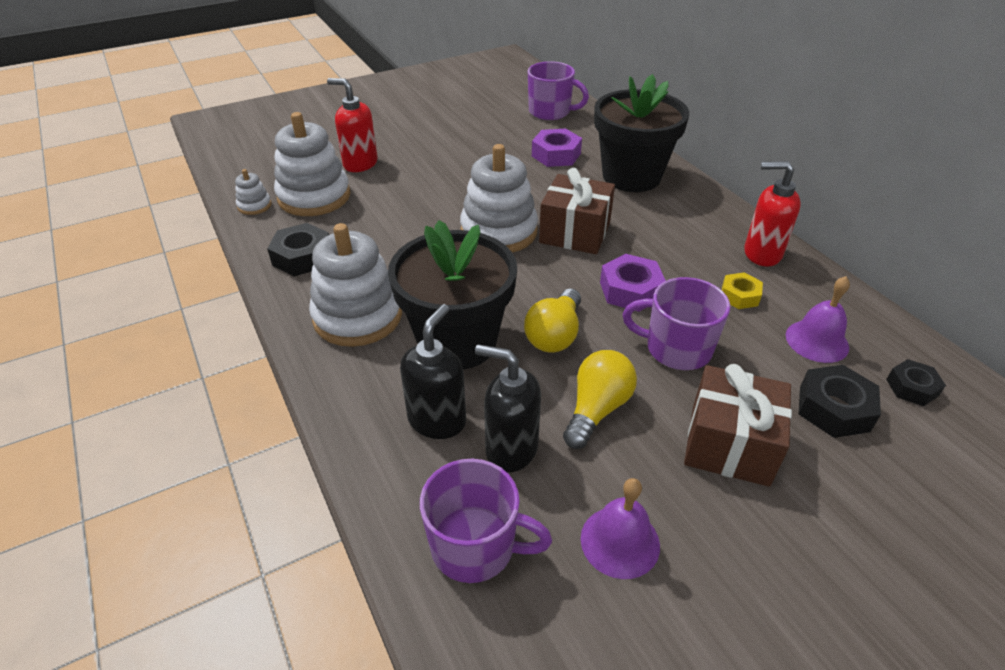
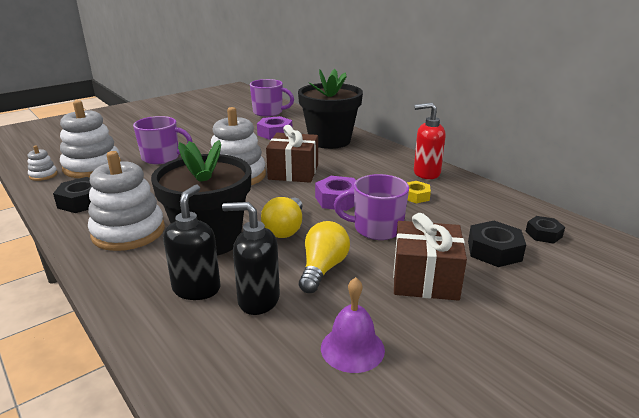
camera: 10 degrees left, 15 degrees down
red soap dispenser [327,78,378,172] -> none
purple mug [420,459,552,583] -> purple mug moved to [133,116,192,164]
purple bell [786,276,850,363] -> none

